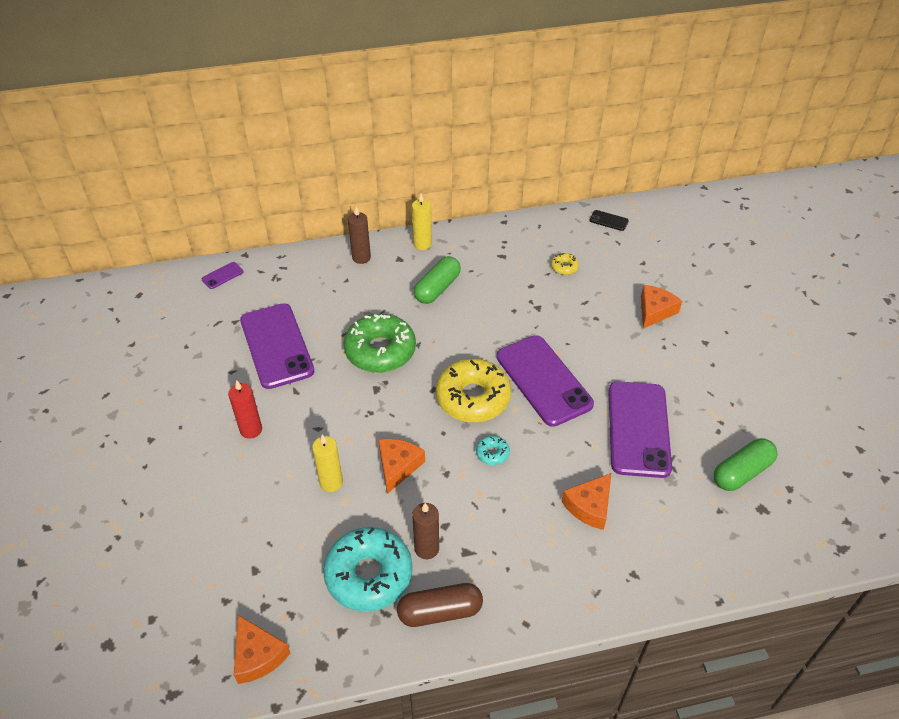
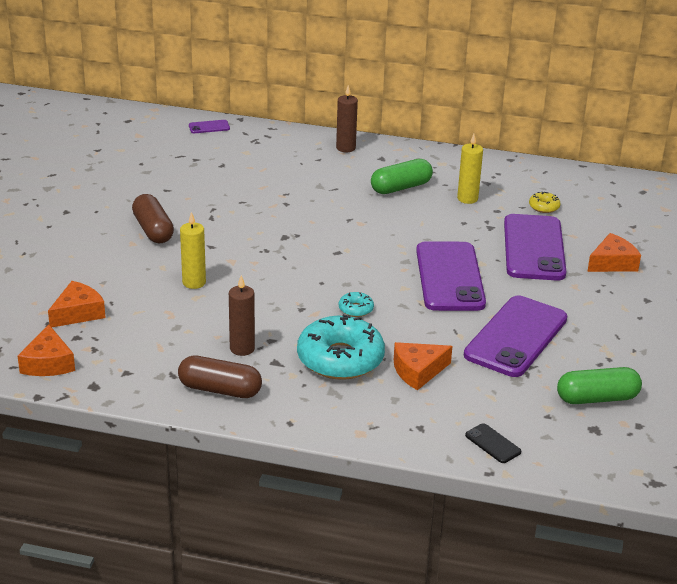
camera: 25 degrees right, 15 degrees down
red candle [228,380,262,439] -> brown capsule [132,194,174,243]
purple phone [240,303,314,389] -> purple phone moved to [504,214,566,281]
turquoise donut [323,527,412,612] -> turquoise donut moved to [297,314,385,380]
green donut [344,314,416,373] -> none
orange cheese [378,439,425,494] -> orange cheese moved to [48,281,106,327]
yellow candle [412,194,432,250] -> yellow candle moved to [457,134,483,204]
yellow donut [436,359,511,422] -> none
black phone [589,210,629,231] -> black phone moved to [465,423,521,463]

